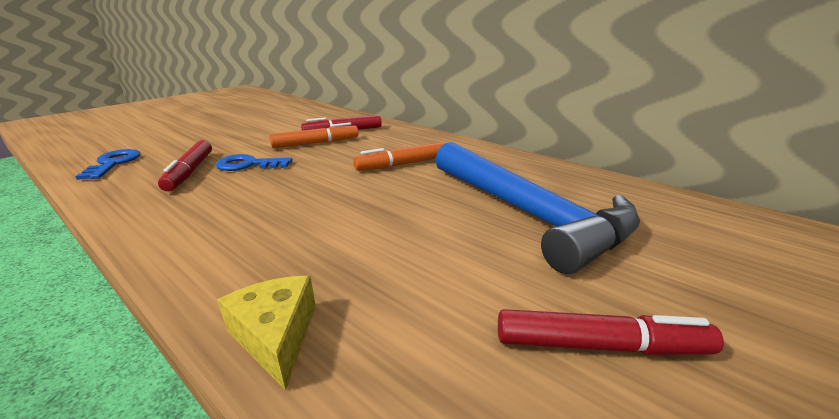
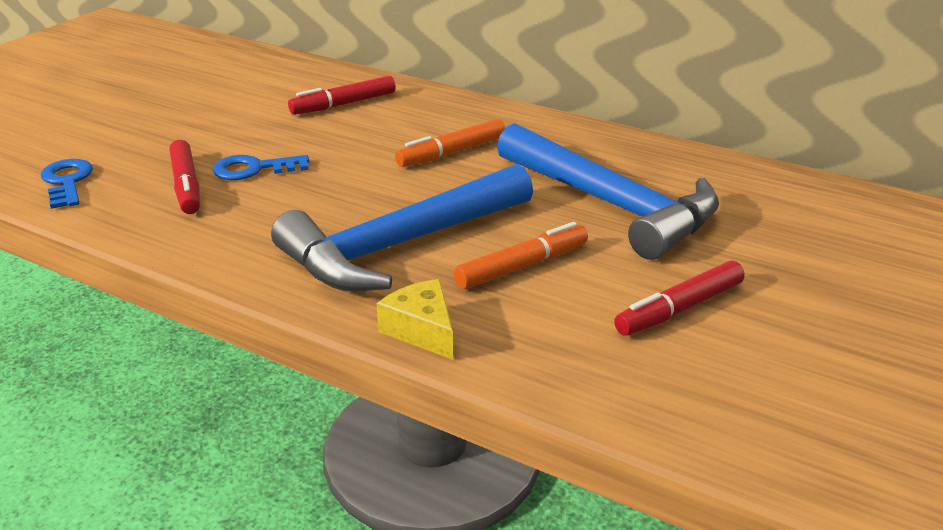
camera: 10 degrees left, 5 degrees up
orange marker [269,122,358,148] -> orange marker moved to [454,222,588,289]
red marker [498,309,724,355] -> red marker turned 150 degrees clockwise [614,261,745,336]
none -> blue hammer [271,164,533,291]

